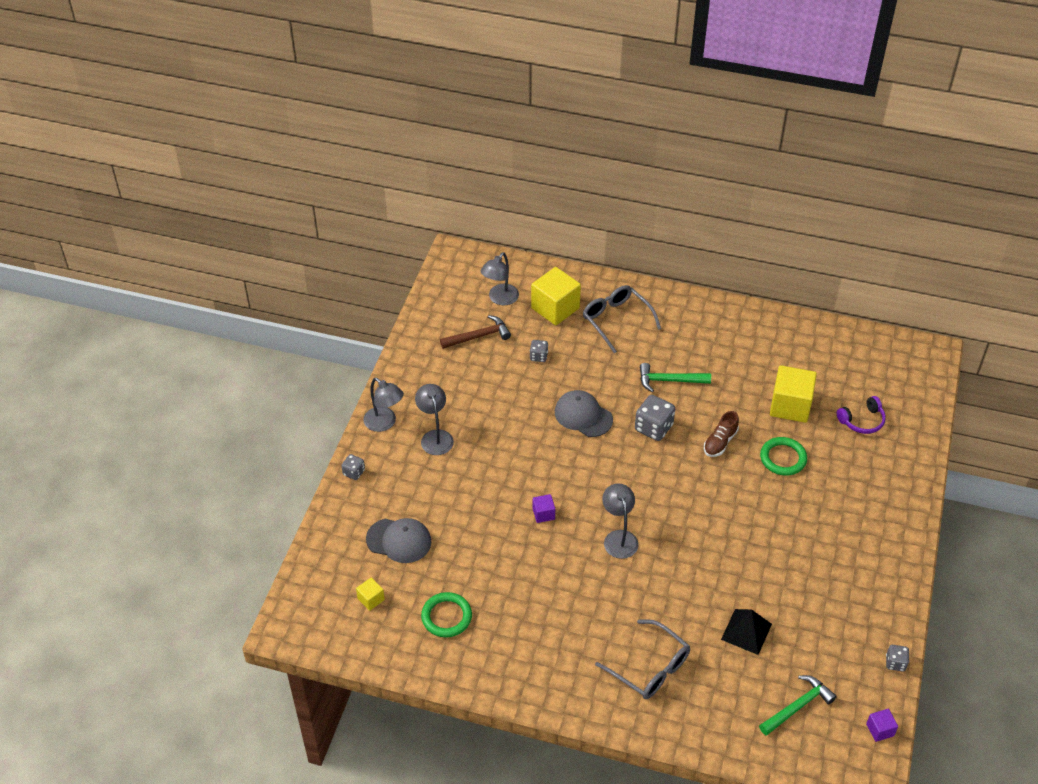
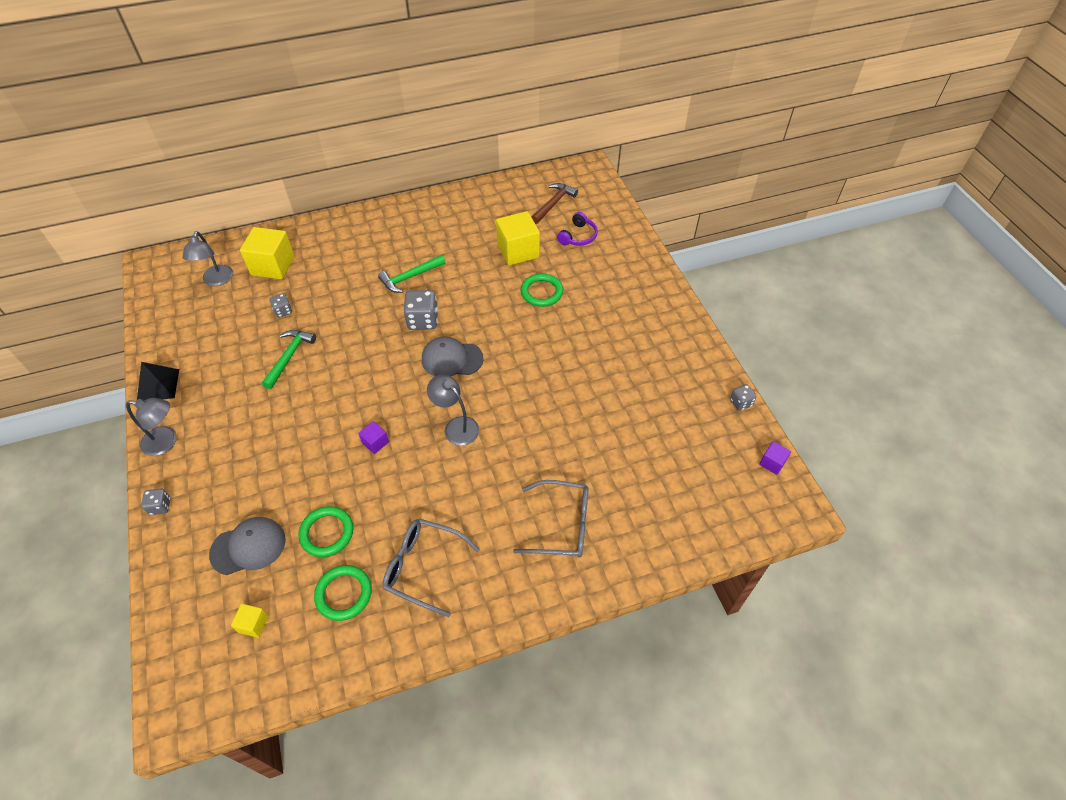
camera: 35 degrees left, 5 degrees up
grey lamp [415,384,454,455] -> none
brown hammer [440,315,511,349] -> brown hammer moved to [531,183,578,224]
grey cap [555,390,613,437] -> grey cap moved to [422,337,483,376]
grey glasses [583,285,661,353] -> grey glasses moved to [383,518,480,617]
brown shoe [704,411,739,457] -> none
black pyramid [721,609,772,655] -> black pyramid moved to [137,362,179,401]
green hammer [759,675,837,736] -> green hammer moved to [262,330,316,389]
none -> green ring [299,506,353,557]

